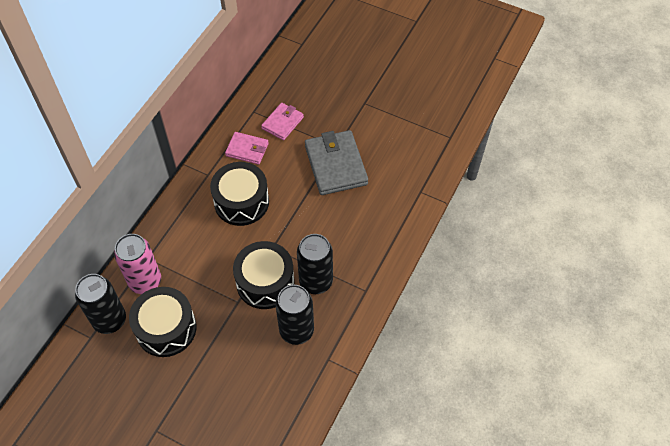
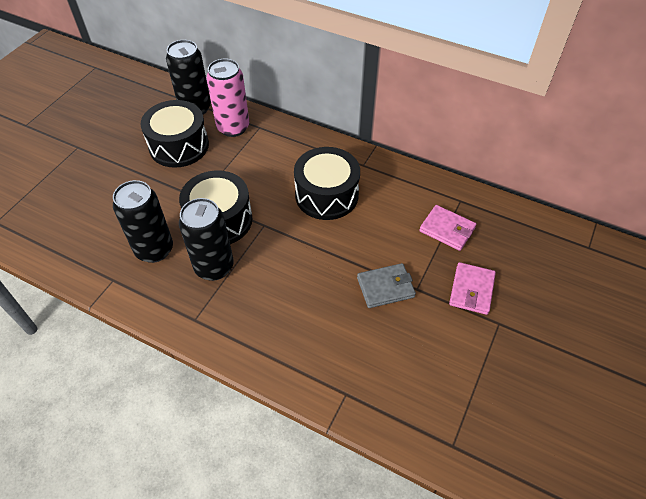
camera: 90 degrees right, 5 degrees down
pink wallet [225,132,269,165] -> pink wallet moved to [449,262,496,315]
grey wallet [305,130,368,195] -> grey wallet [357,263,416,308], size x0.58

